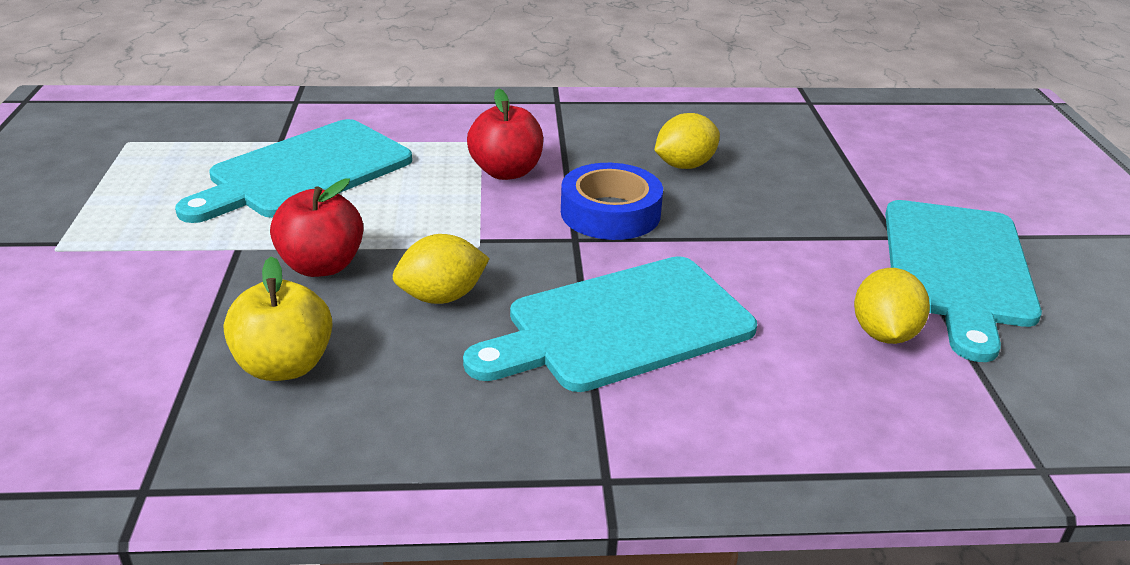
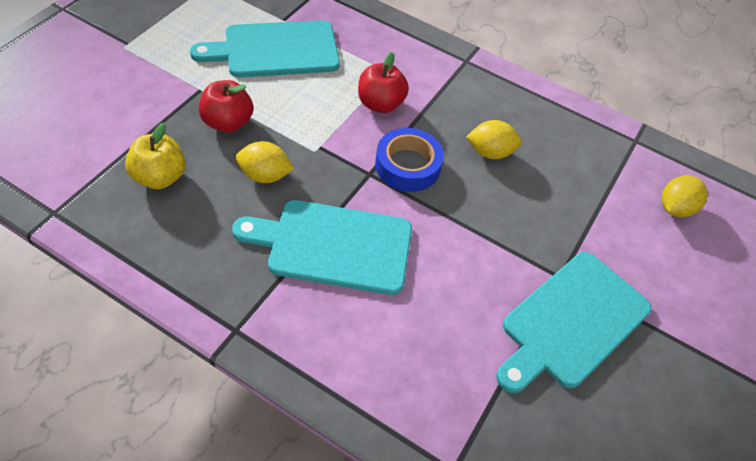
camera: 30 degrees right, 20 degrees up
yellow lemon [854,268,930,344] -> yellow lemon moved to [662,175,708,217]

